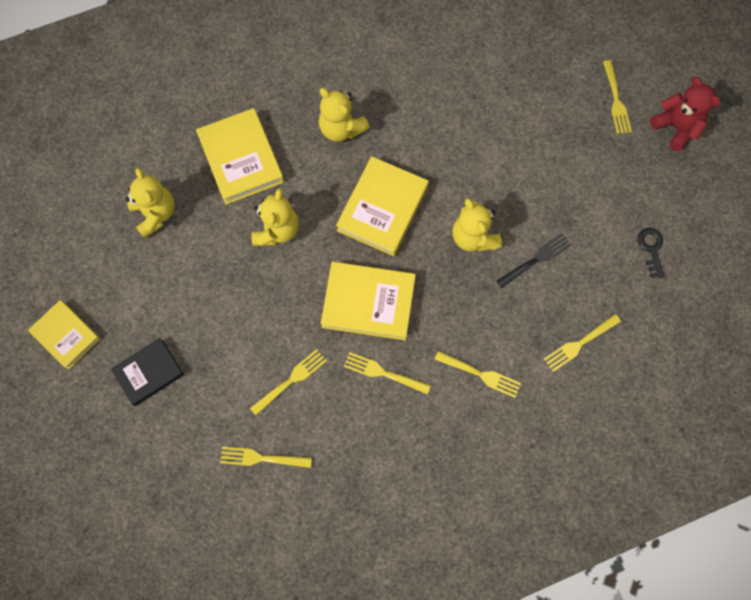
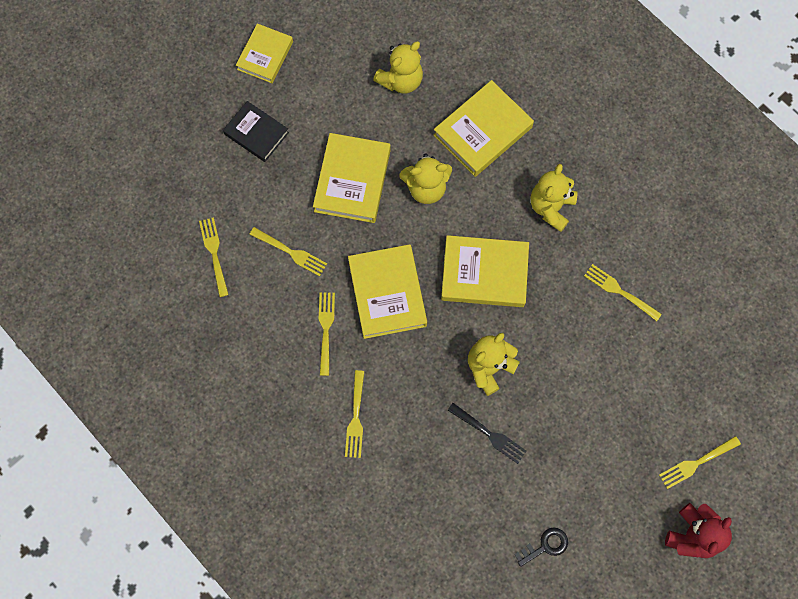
camera: 70 degrees right, 0 degrees up
yellow fork [544,314,621,372] -> yellow fork moved to [584,264,662,321]
none -> yellow book [313,133,391,223]

